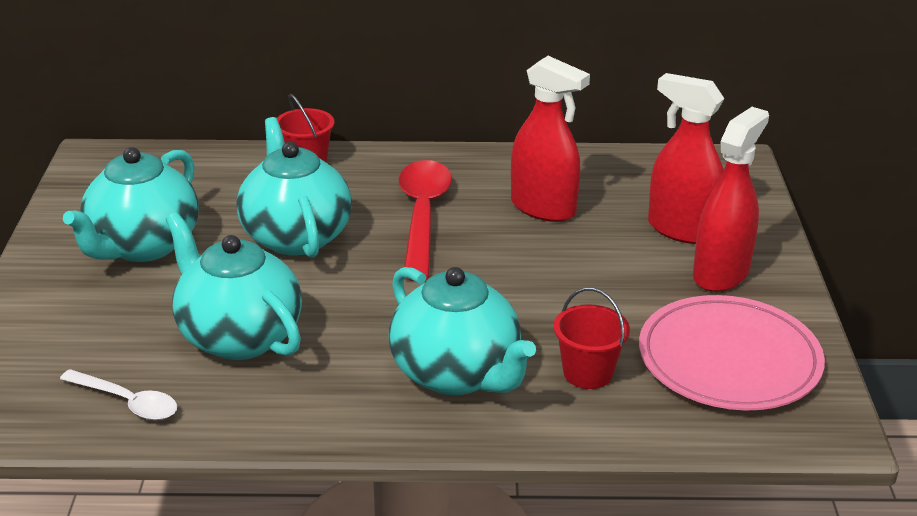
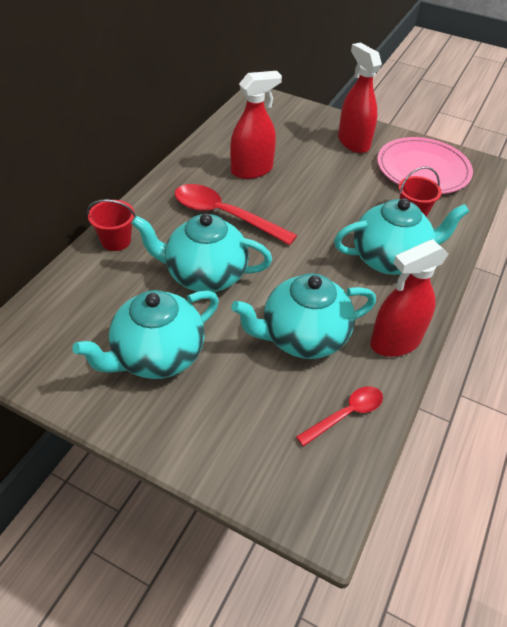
camera: 65 degrees left, 15 degrees up
white spoon [60,369,177,420] -> red spoon [296,386,383,447]
turquoise teapot [63,147,199,262] -> turquoise teapot turned 90 degrees clockwise [72,290,219,379]
red spray bottle [648,73,724,244] -> red spray bottle moved to [370,239,448,357]

